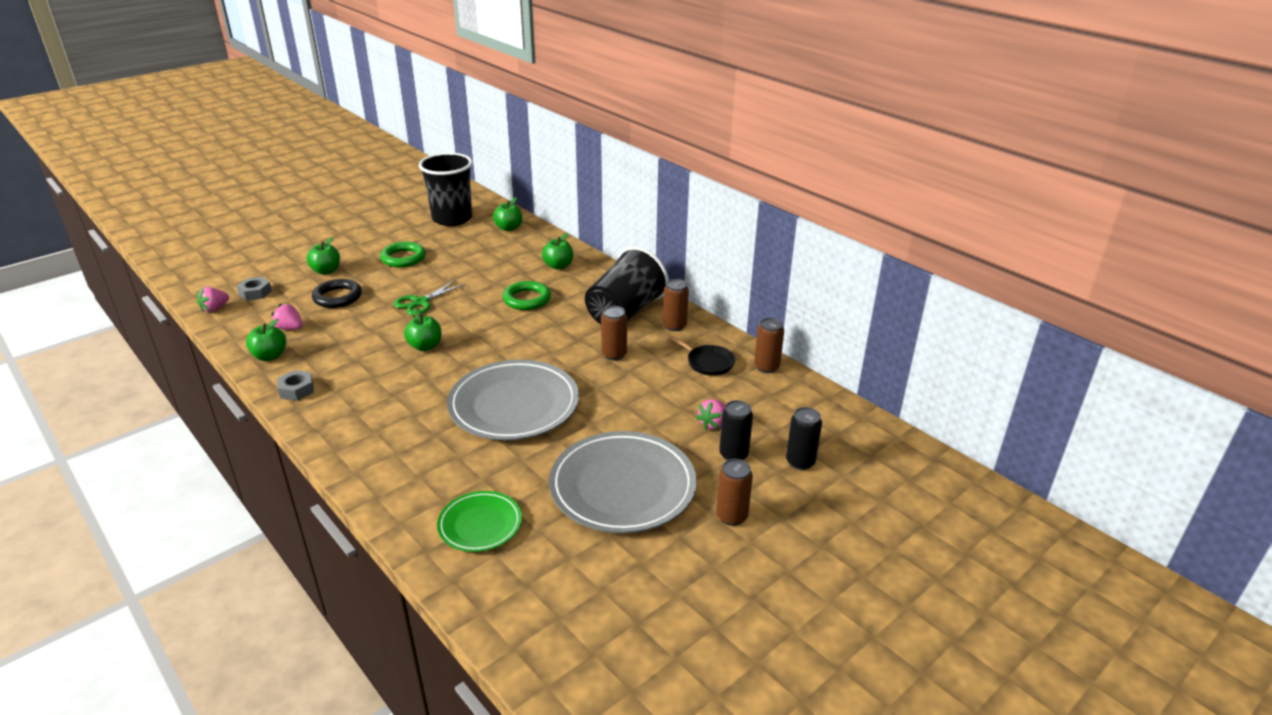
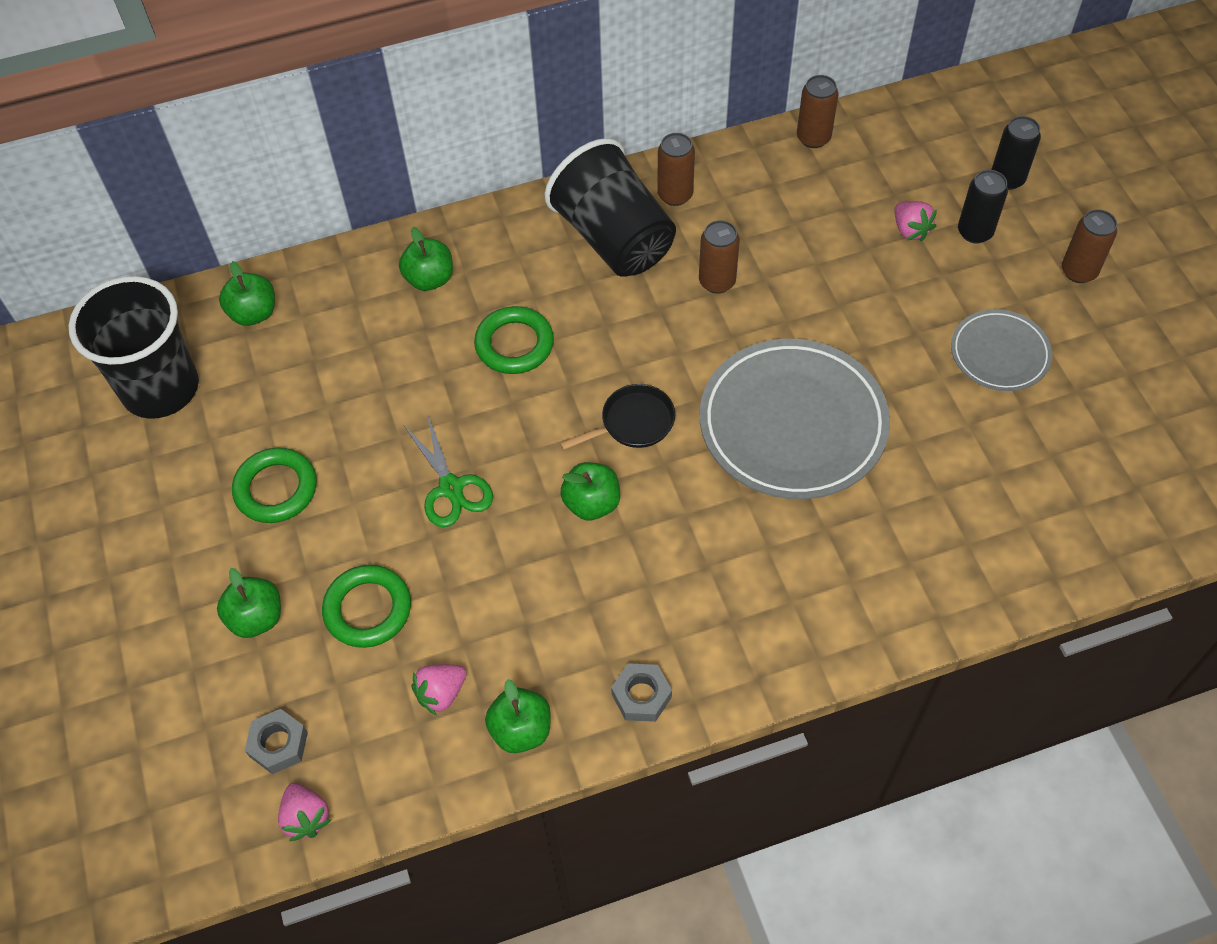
camera: 65 degrees left, 25 degrees up
black ring [312,279,362,308] -> green ring [322,565,411,648]
green plate [437,491,522,552] -> none
grey plate [549,431,696,533] -> grey plate [951,309,1052,391], size x0.54
black pan [667,334,735,376] -> black pan moved to [560,384,675,450]

